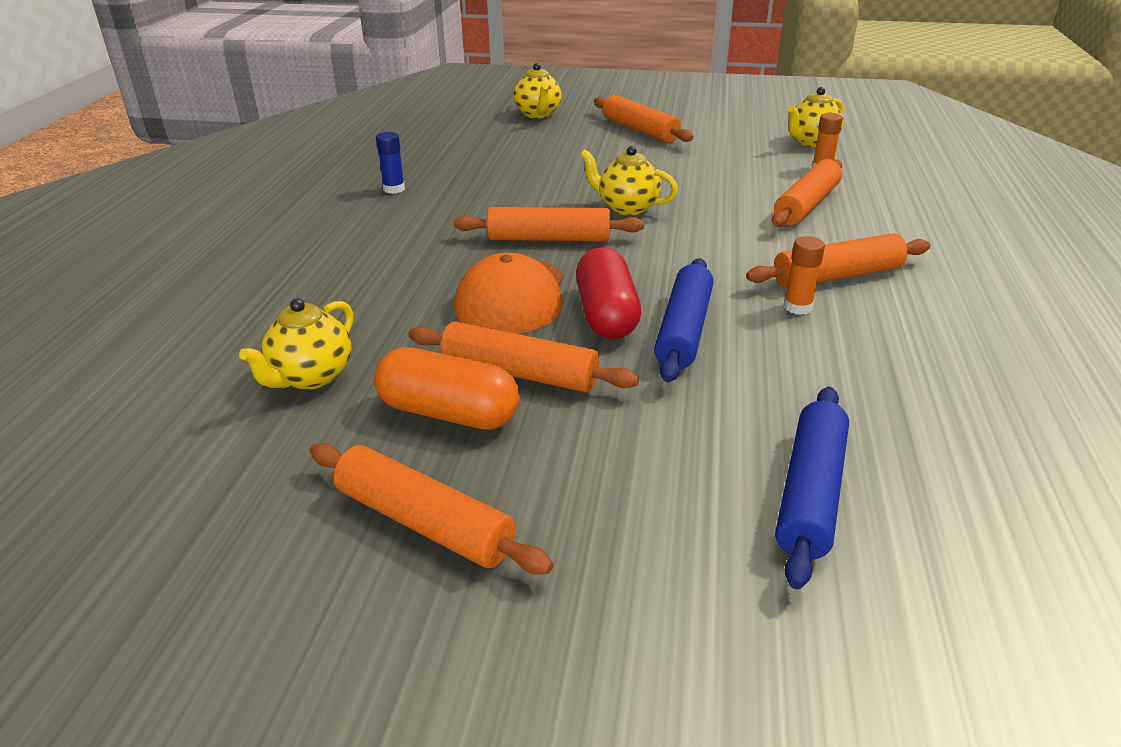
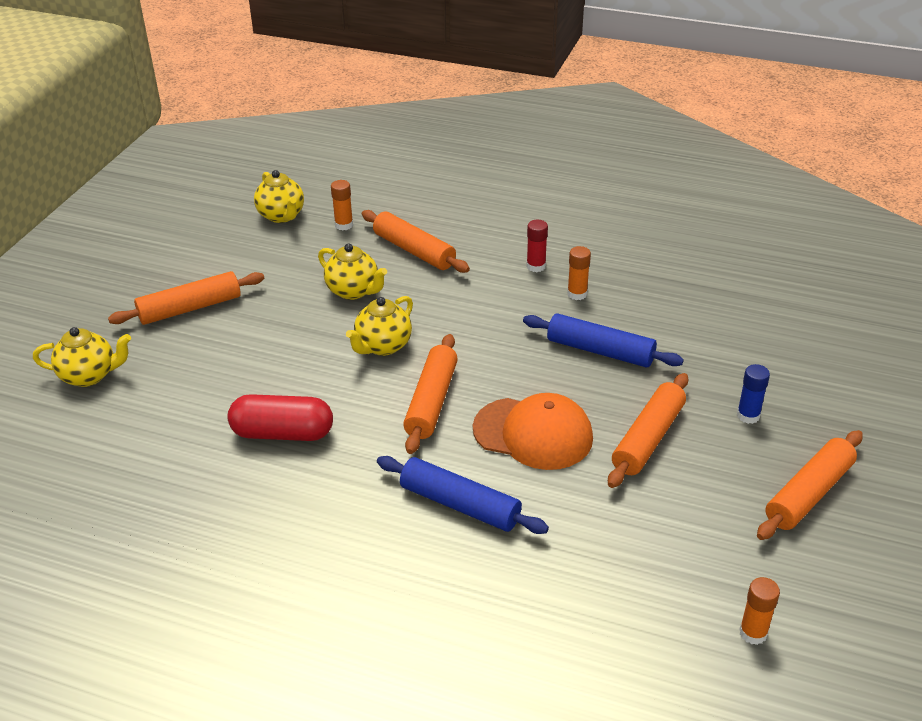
camera: 80 degrees left, 5 degrees up
yellow teapot [239,298,354,390] -> yellow teapot moved to [318,243,387,300]
orange capsule [374,347,520,430] -> none
blue glue stick [376,132,405,194] -> blue glue stick moved to [737,364,770,424]
red capsule [576,247,641,339] -> red capsule moved to [228,394,333,441]
orange rolling pin [746,233,931,288] -> red glue stick [526,220,548,272]
blue rolling pin [775,387,849,589] -> blue rolling pin moved to [377,456,549,534]
none -> orange glue stick [739,577,780,645]

